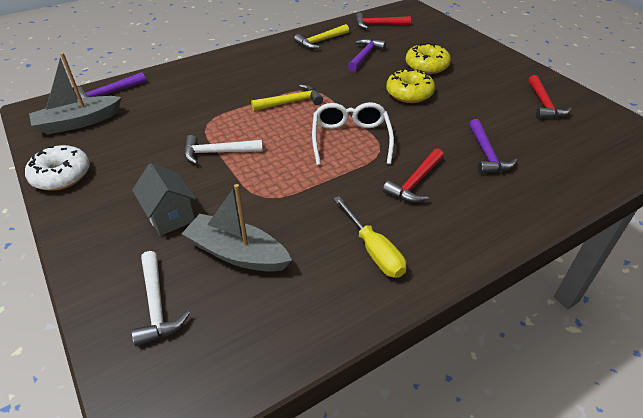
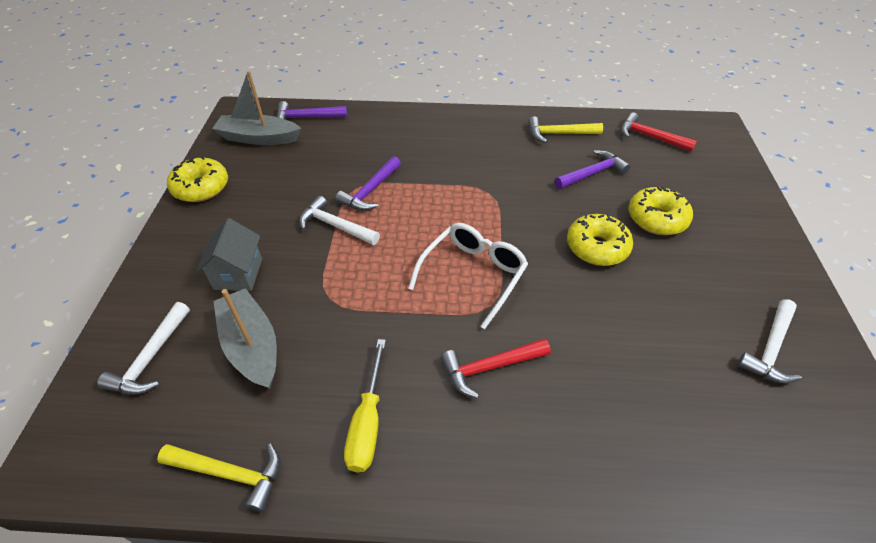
camera: 35 degrees right, 5 degrees up
white donut [25,145,90,191] -> yellow donut [167,156,228,202]
yellow hammer [251,84,323,111] -> yellow hammer moved to [157,444,280,512]
purple hammer [469,119,517,174] -> purple hammer moved to [335,156,401,211]
red hammer [528,75,572,119] -> white hammer [737,299,802,383]

